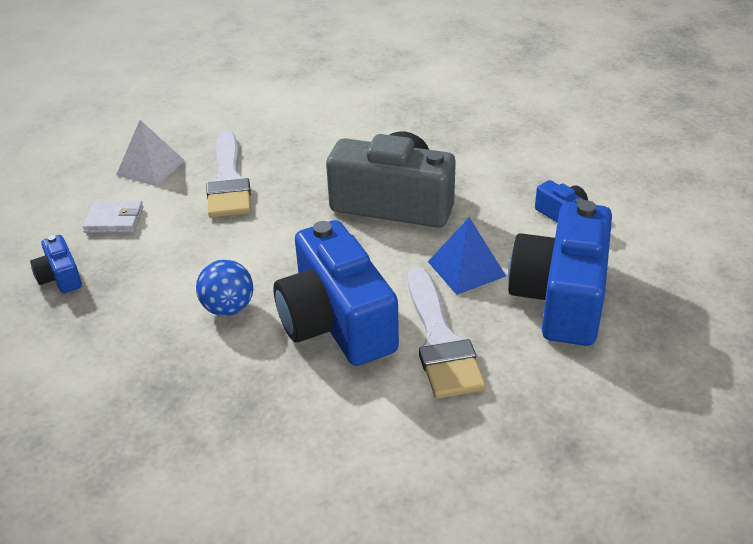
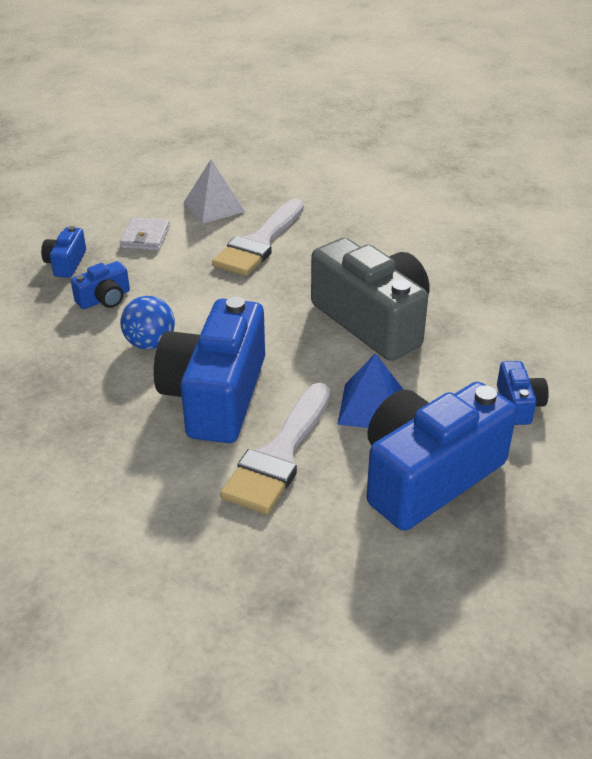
camera: 35 degrees right, 0 degrees up
white wallet [83,200,143,233] -> white wallet turned 60 degrees clockwise [120,217,170,250]
none -> blue camera [71,261,130,309]

